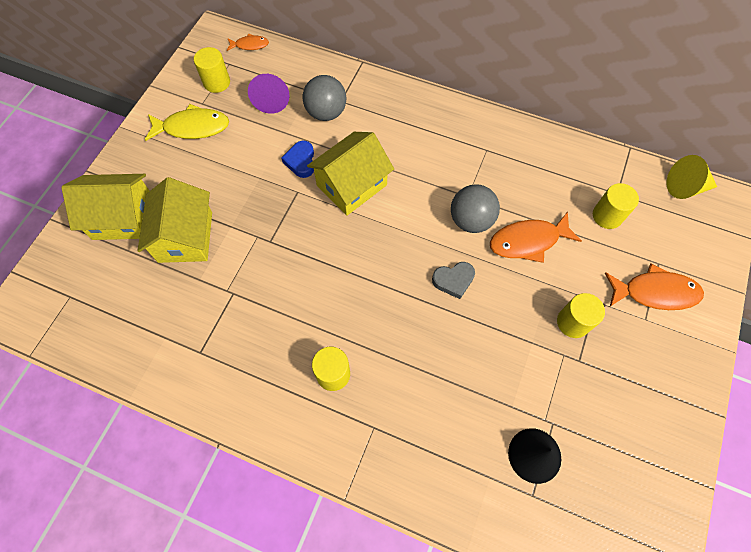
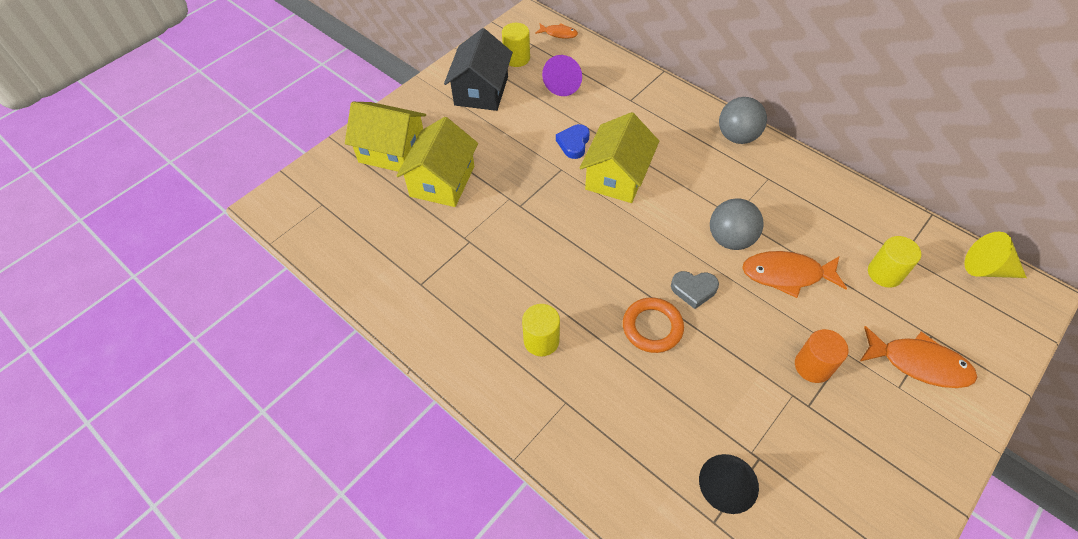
camera: 20 degrees right, 10 degrees down
yellow fish [145,104,229,141] -> black house [444,28,513,111]
grey ball [303,75,347,121] -> grey ball moved to [719,97,767,144]
yellow house [307,132,394,215] -> yellow house turned 45 degrees counterclockwise [580,112,659,203]
yellow cylinder [557,293,605,338] -> orange cylinder [795,329,848,383]
none -> orange ring [623,297,684,353]

